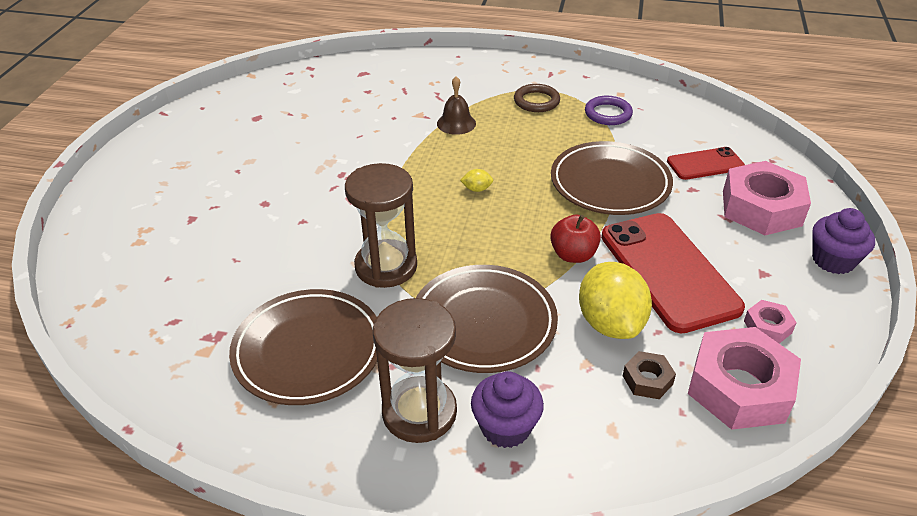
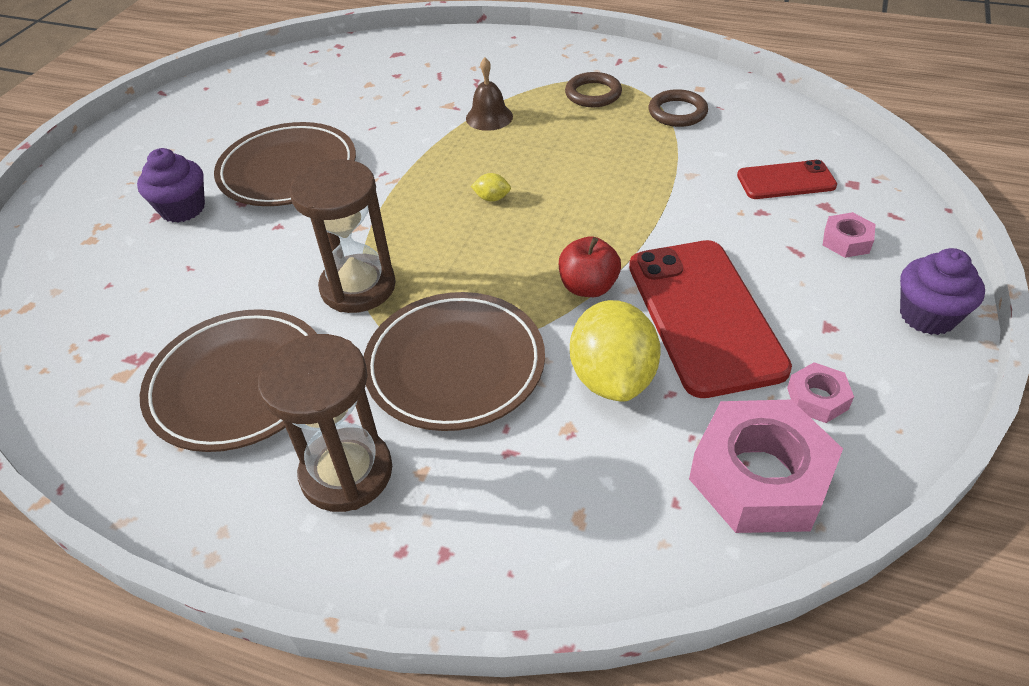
camera: 10 degrees right, 5 degrees up
purple cupcake [471,371,544,448] -> purple cupcake moved to [137,148,205,223]
brown plate [551,141,673,215] -> brown plate moved to [214,122,356,206]
purple ring [585,96,633,125] -> brown ring [649,89,708,127]
brown nut [623,351,676,399] -> none
pink nut [723,161,811,235] -> pink nut [823,212,876,258], size x0.47

